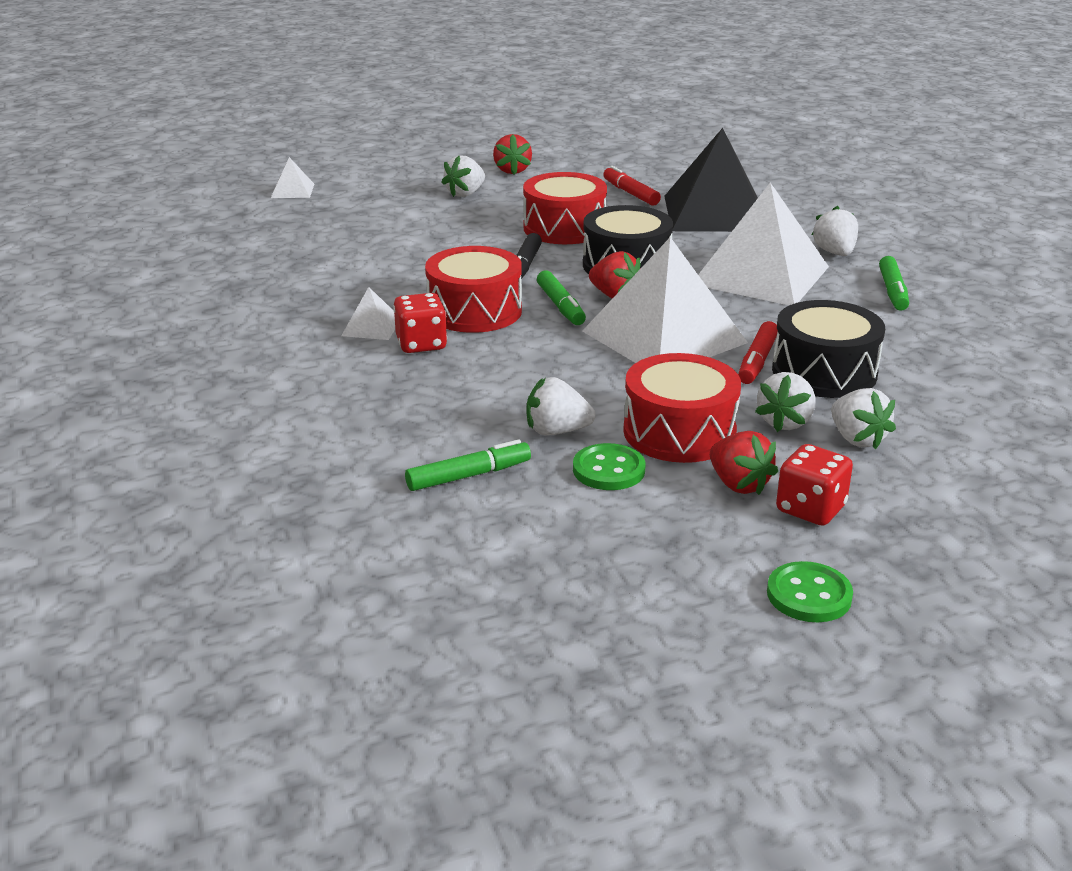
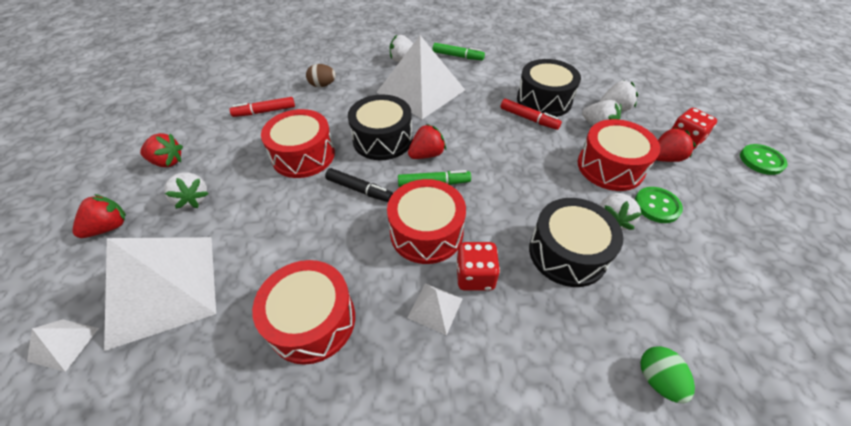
camera: 75 degrees left, 20 degrees up
green marker [405,440,531,491] -> none
white pyramid [582,237,748,363] -> white pyramid moved to [104,237,216,351]
black pyramid [664,128,758,232] -> brown egg [306,64,336,87]
none -> red strawberry [72,194,126,238]
none -> red drum [252,260,355,365]
none -> black drum [529,198,624,287]
none -> green egg [640,346,695,404]

